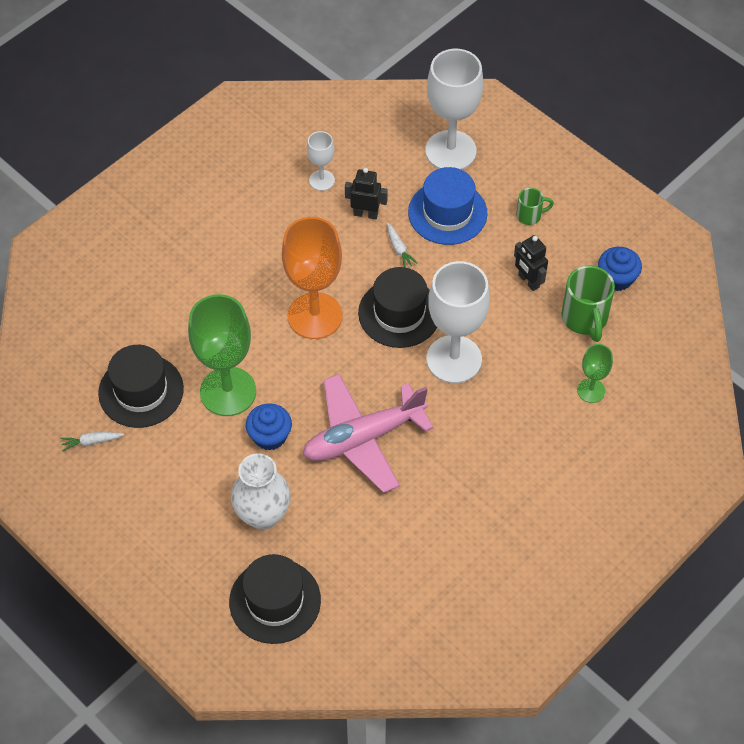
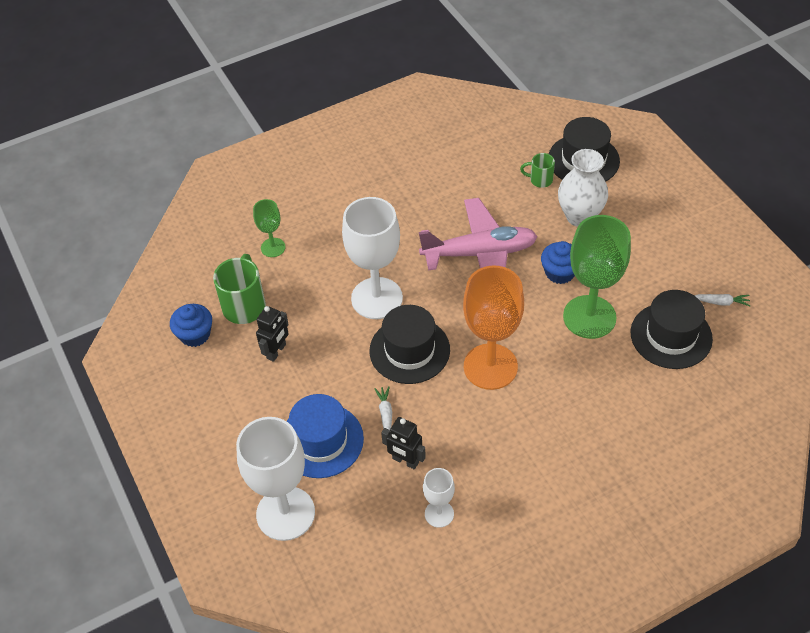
camera: 160 degrees left, 5 degrees down
black robot [514,235,548,291] -> black robot turned 45 degrees clockwise [256,306,289,362]
green mug [516,188,554,225] -> green mug moved to [520,153,555,188]

